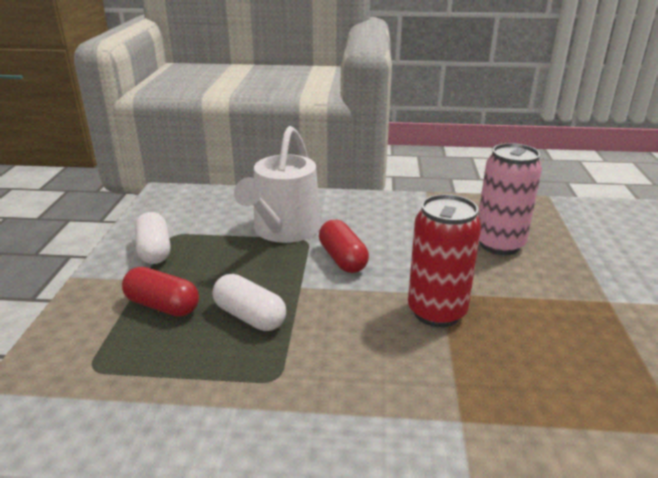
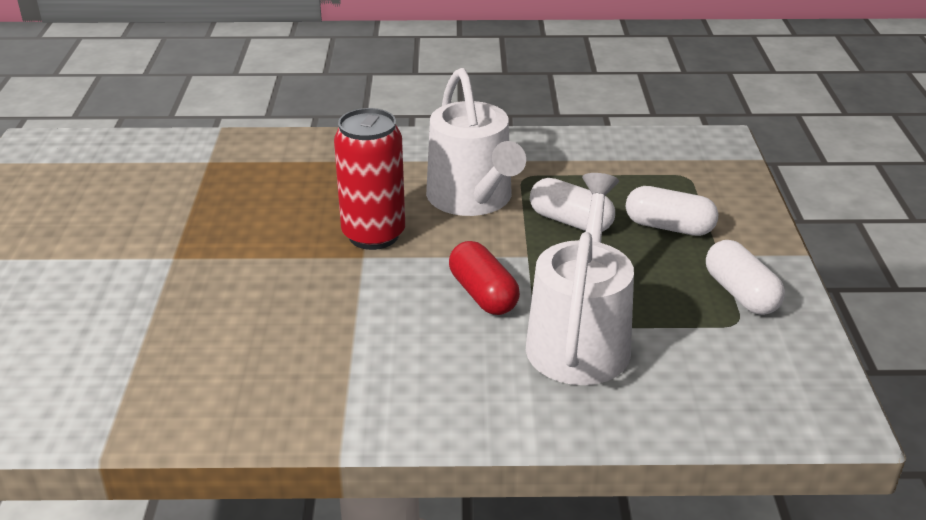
camera: 175 degrees right, 5 degrees up
red capsule [122,267,199,317] -> white capsule [626,186,718,236]
pink can [478,143,542,255] -> none
none -> white watering can [426,68,526,216]

